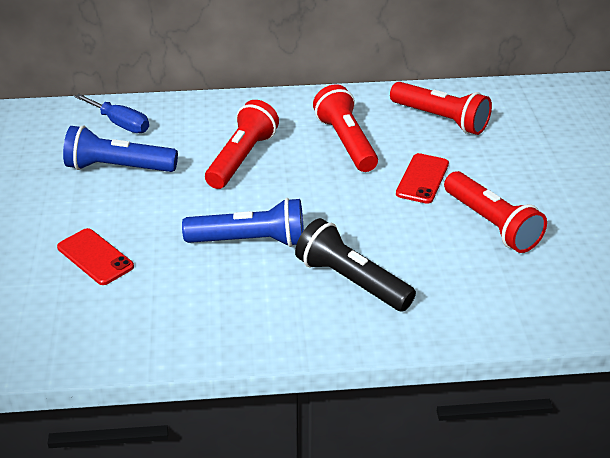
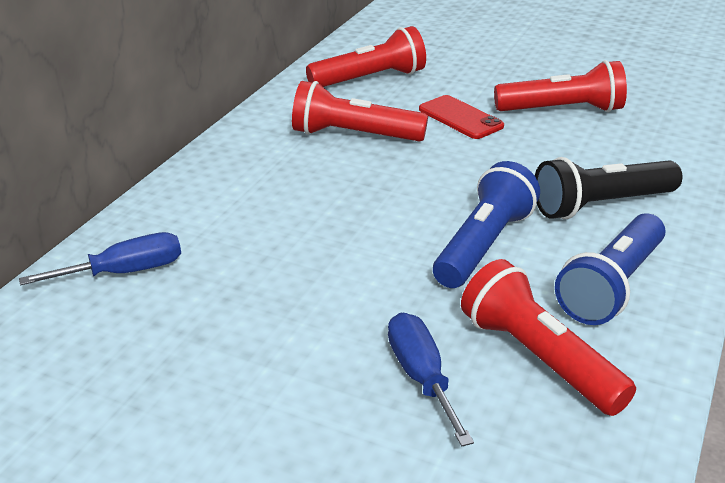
camera: 60 degrees left, 5 degrees down
red phone [57,228,134,285] -> blue screwdriver [388,312,474,447]
blue flashlight [63,125,178,172] -> blue flashlight moved to [555,213,666,325]
red flashlight [205,100,279,189] -> red flashlight moved to [461,259,636,416]

